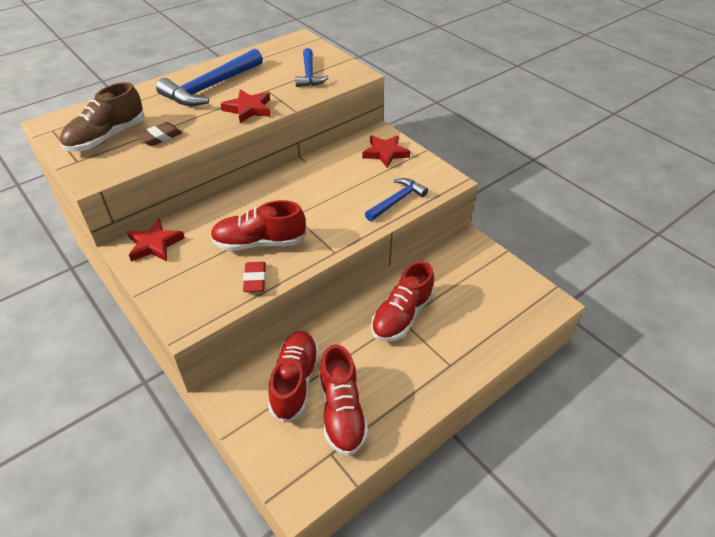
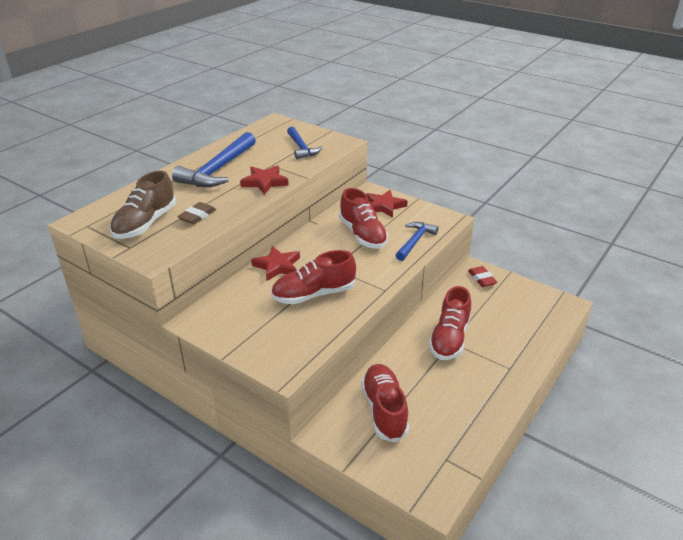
camera: 15 degrees left, 10 degrees down
red star [127,218,185,262] -> red star moved to [251,246,300,281]
red eraser [243,262,266,292] -> red eraser moved to [468,266,498,287]
red shoe [319,344,368,456] -> red shoe moved to [339,188,388,249]

